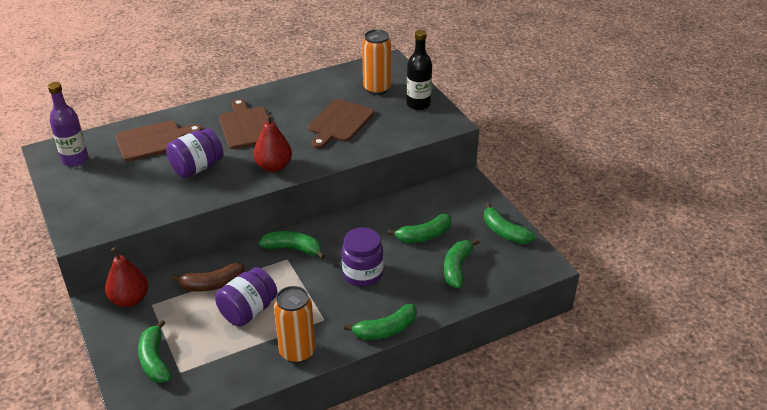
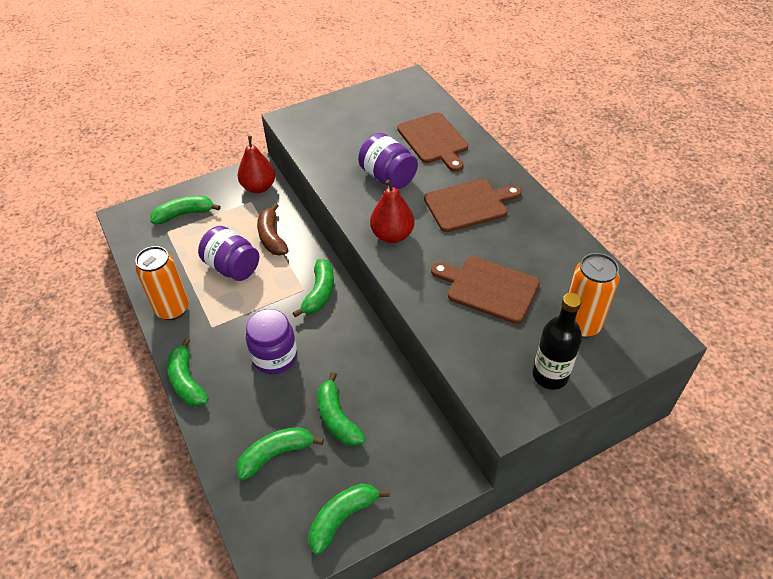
camera: 90 degrees right, 10 degrees up
purple bottle [48,82,88,167] -> none
green banana [444,239,480,288] -> green banana turned 45 degrees counterclockwise [236,427,324,480]

